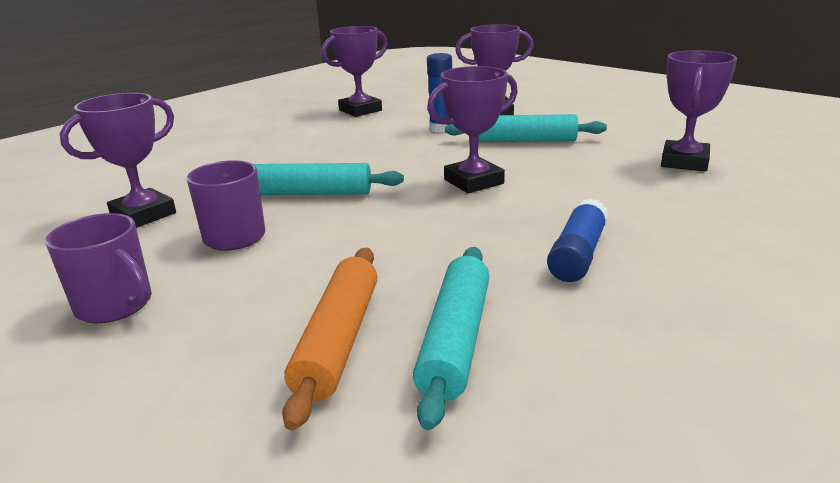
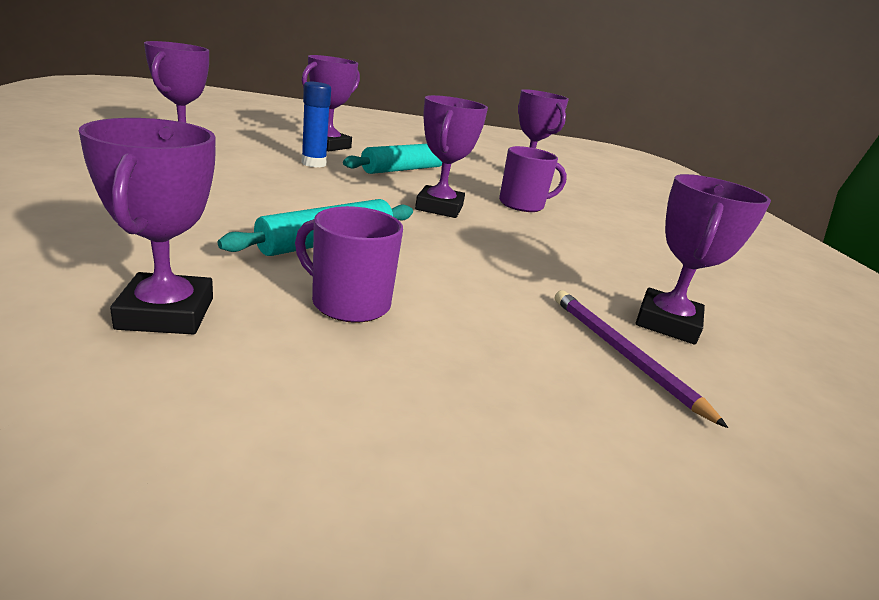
camera: 55 degrees left, 0 degrees up
purple mug [45,213,152,323] -> purple mug moved to [499,146,567,212]
orange rolling pin [282,248,378,430] -> purple pencil [555,290,728,428]
turquoise rolling pin [413,247,490,430] -> purple trophy [636,174,771,345]
blue glue stick [547,198,608,282] -> none

